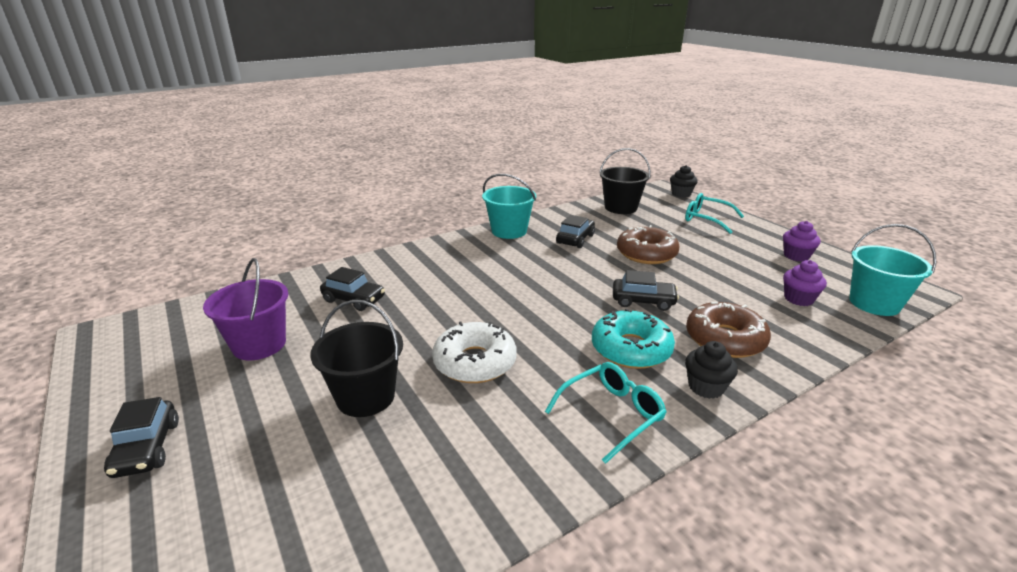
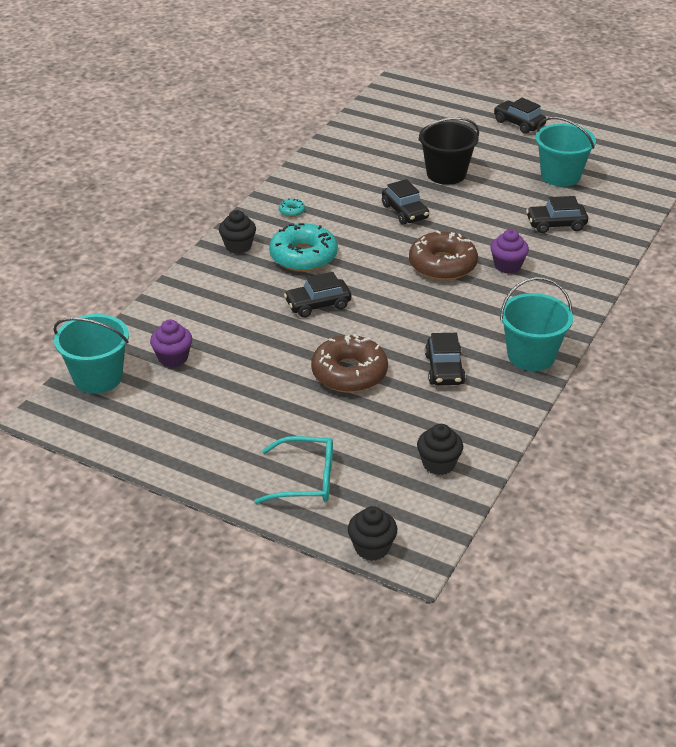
camera: 150 degrees right, 10 degrees up
purple bucket [203,258,288,360] -> turquoise bucket [535,117,596,187]
white donut [432,322,517,383] -> black car [382,179,429,225]
turquoise glasses [545,362,667,464] -> turquoise donut [279,198,305,217]
black bucket [599,148,651,214] -> black cupcake [417,424,463,475]
brown donut [686,302,771,358] -> brown donut moved to [409,230,478,280]
purple cupcake [783,221,820,261] -> purple cupcake moved to [490,229,529,274]

